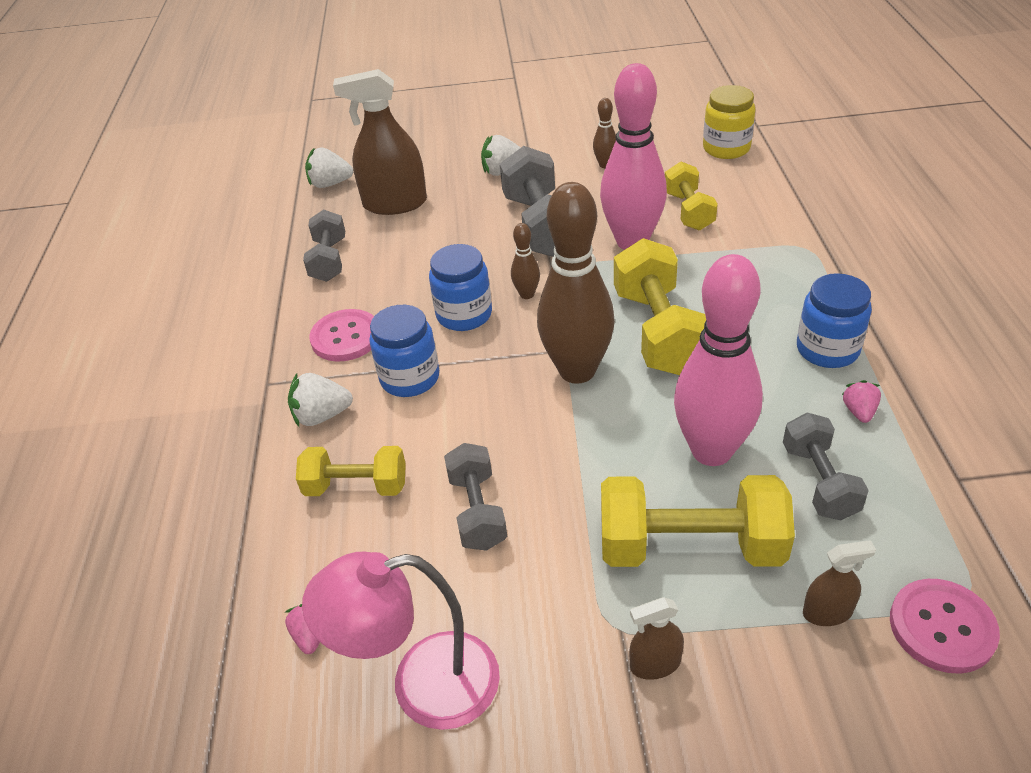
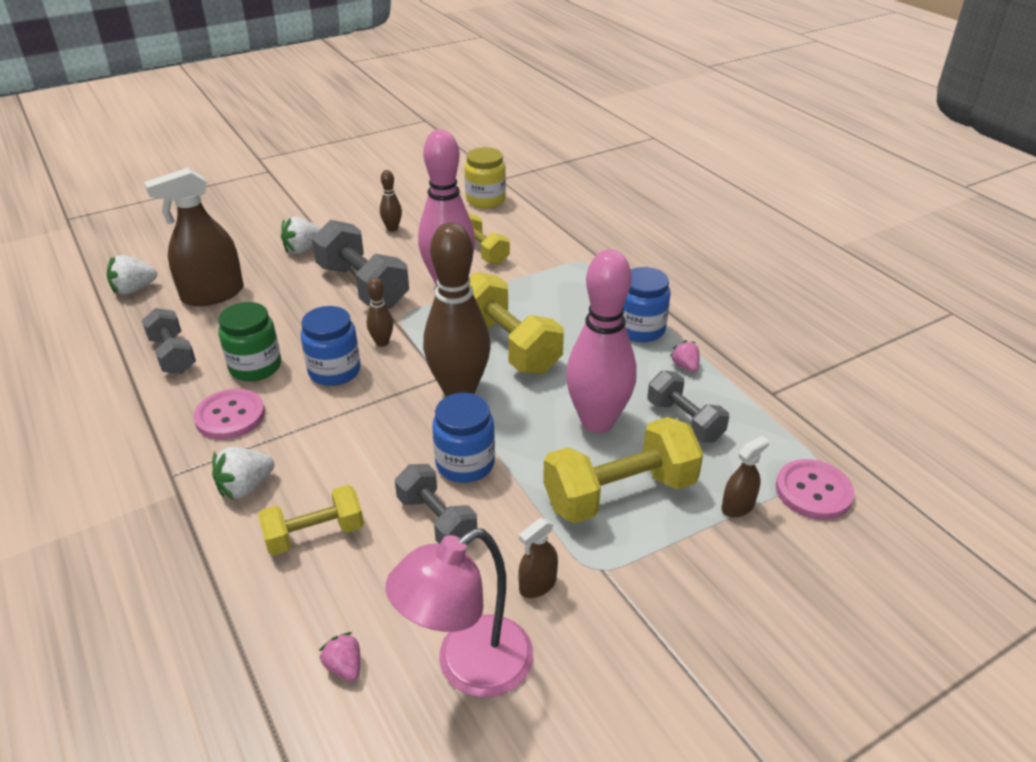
camera: 30 degrees left, 5 degrees down
blue jar [369,305,439,397] -> blue jar moved to [432,393,495,483]
brown spray bottle [629,597,684,680] -> brown spray bottle moved to [518,518,558,598]
none -> green jar [218,302,281,381]

